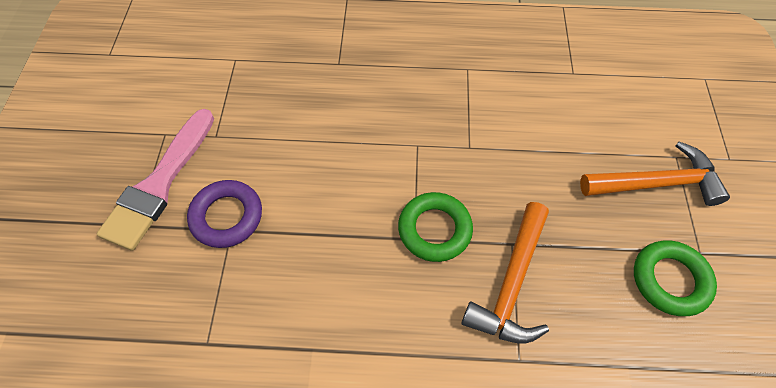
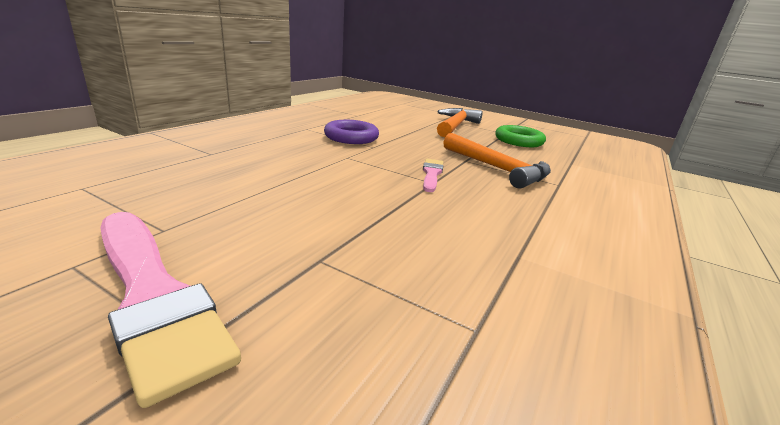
camera: 65 degrees left, 35 degrees down
purple ring [187,180,262,248] -> purple ring moved to [324,120,379,144]
green ring [398,192,473,262] -> pink brush [423,159,443,192]

